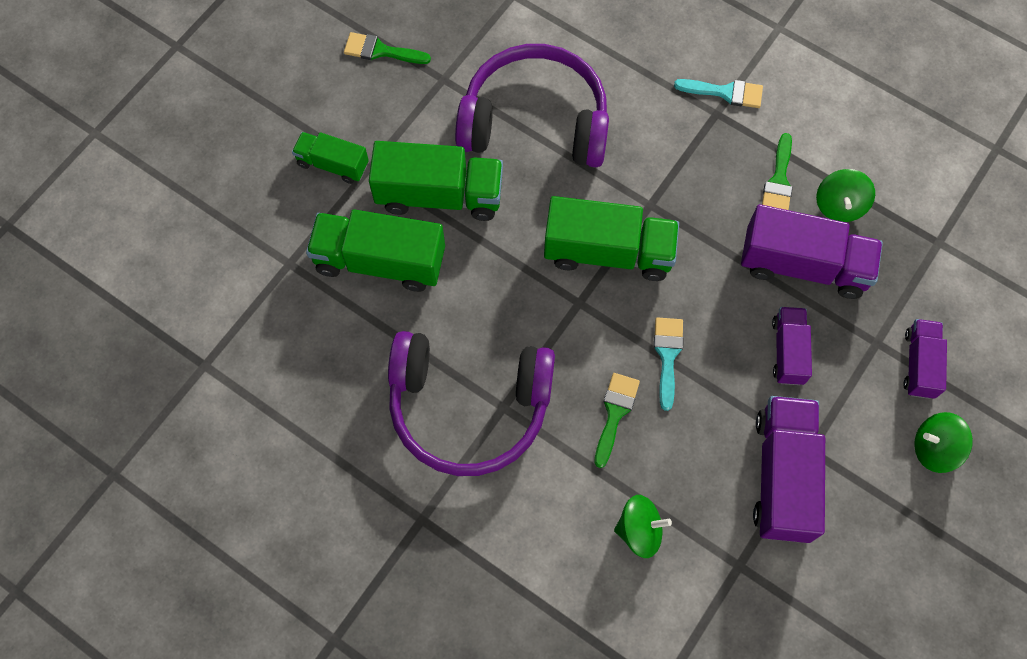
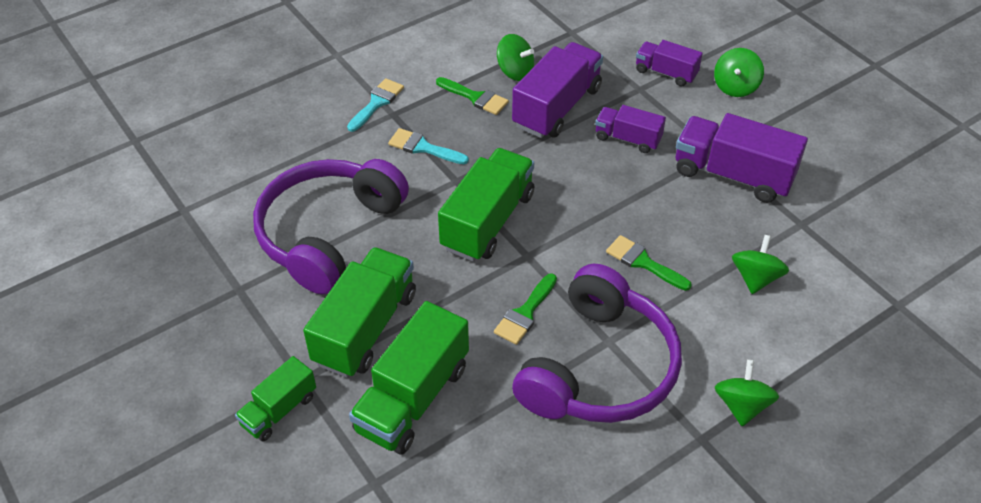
camera: 70 degrees left, 20 degrees down
green brush [344,32,431,64] -> green brush moved to [494,273,557,345]
turquoise brush [654,317,684,411] -> turquoise brush moved to [388,128,469,164]
none -> green spinning top [715,360,779,426]

